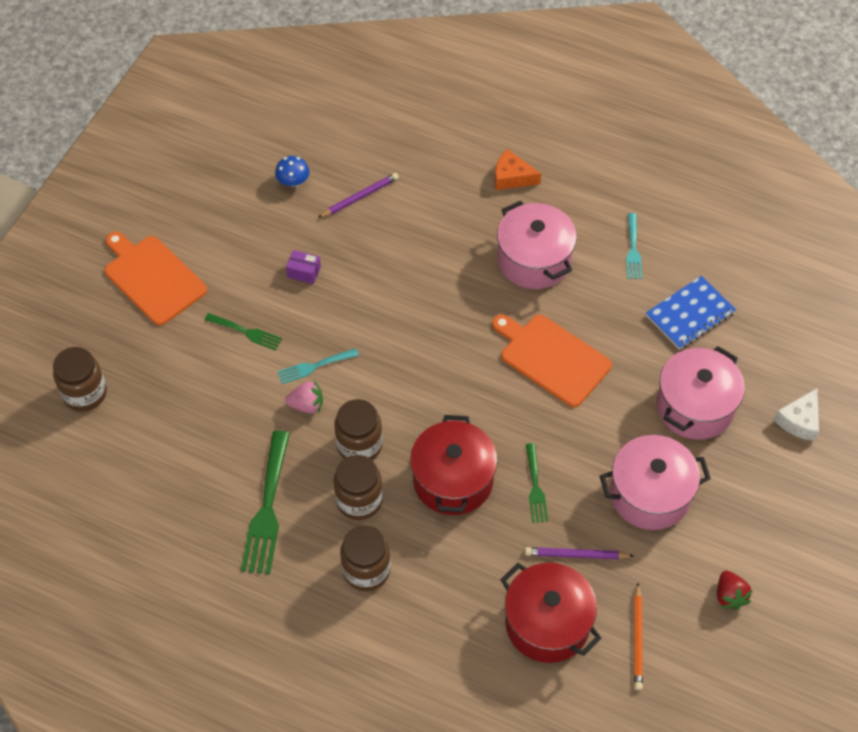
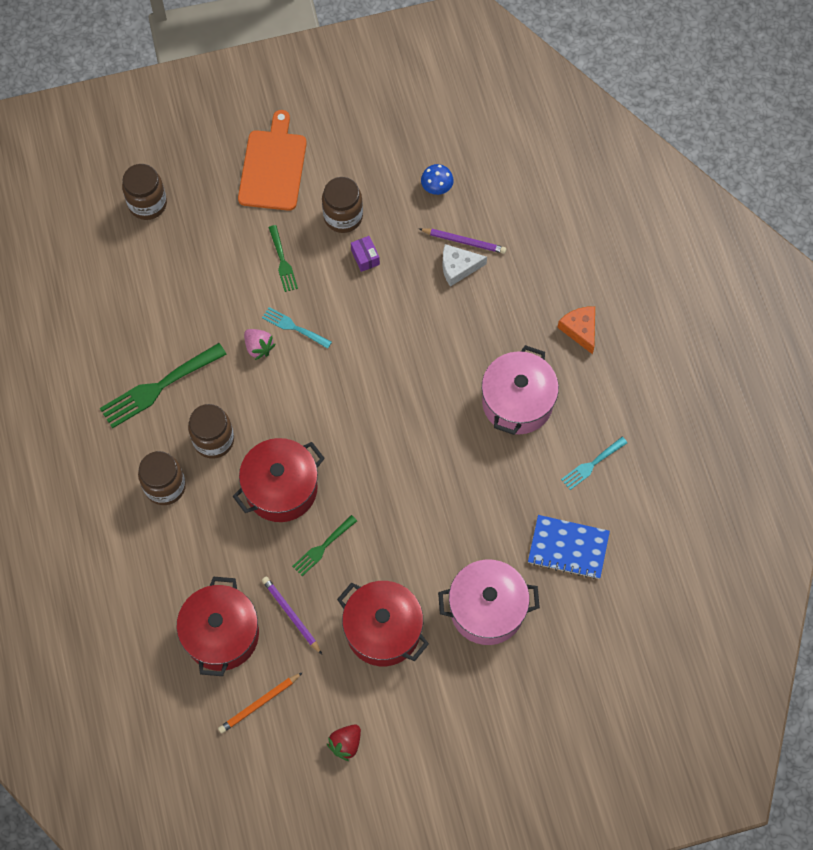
camera: 50 degrees right, 10 degrees up
brown jar [334,399,383,460] -> brown jar moved to [322,177,363,233]
orange cutting board [492,314,612,407] -> none
pink pot [600,435,711,530] -> red pot [337,581,429,666]
white cheese [774,388,819,441] -> white cheese moved to [442,244,487,287]

